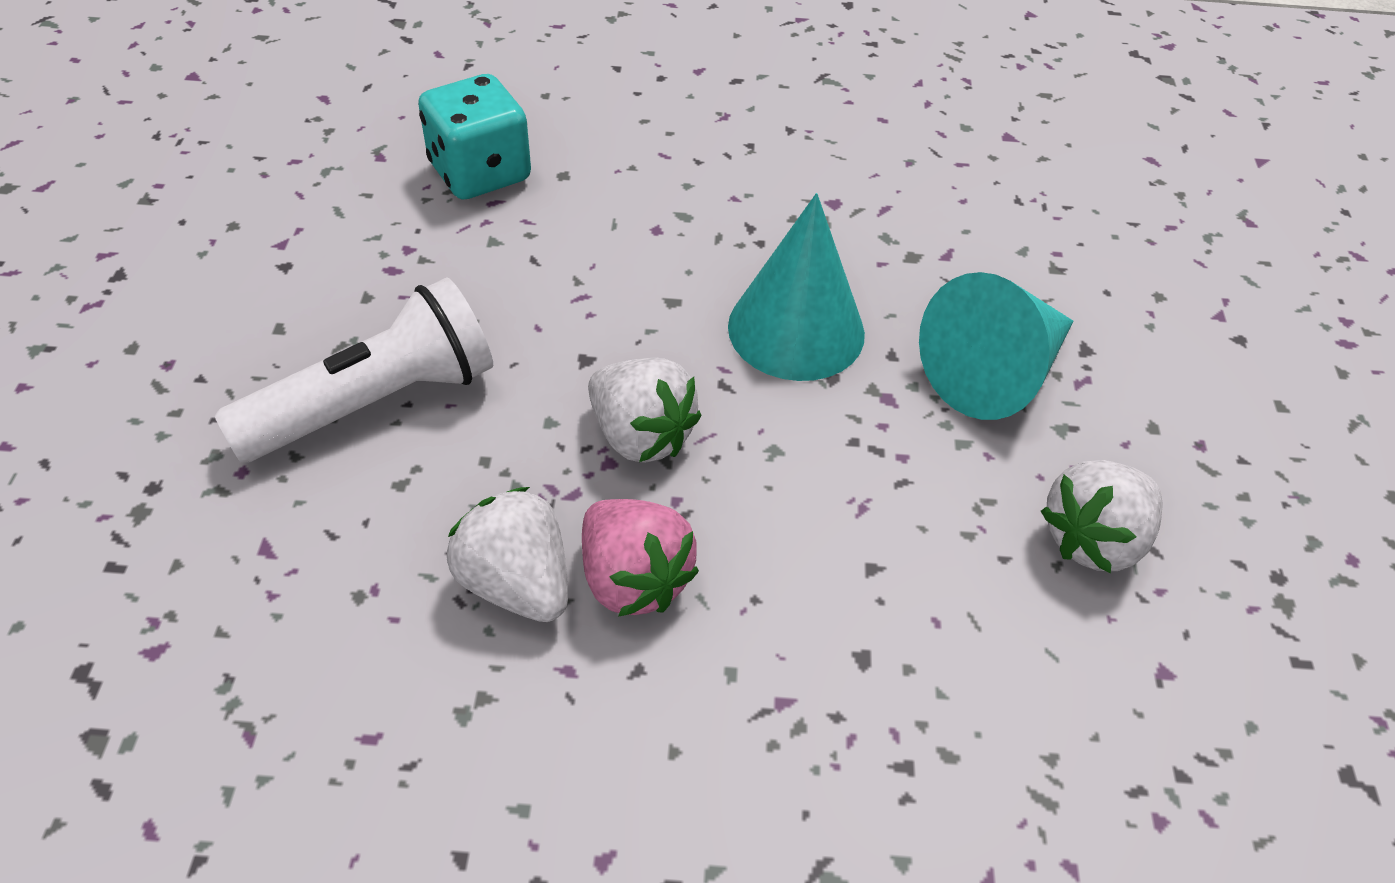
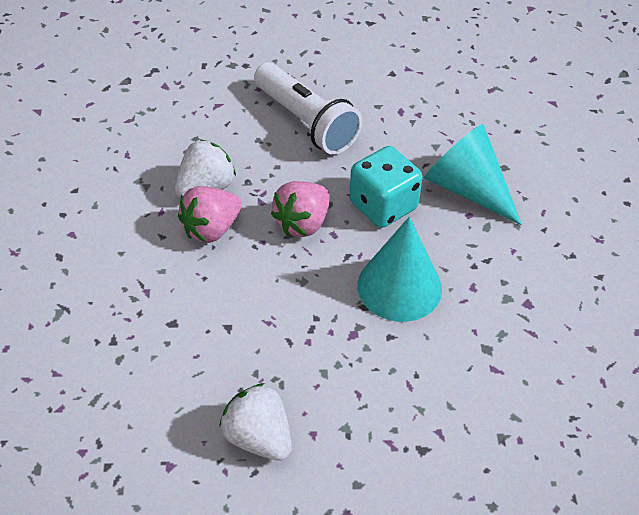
camera: 85 degrees right, 0 degrees up
turquoise dice [418,74,531,199] -> turquoise dice moved to [349,146,423,228]
white strawberry [588,358,701,463] -> pink strawberry [271,181,330,237]
turquoise cone [919,272,1073,420] -> turquoise cone moved to [424,124,522,225]

